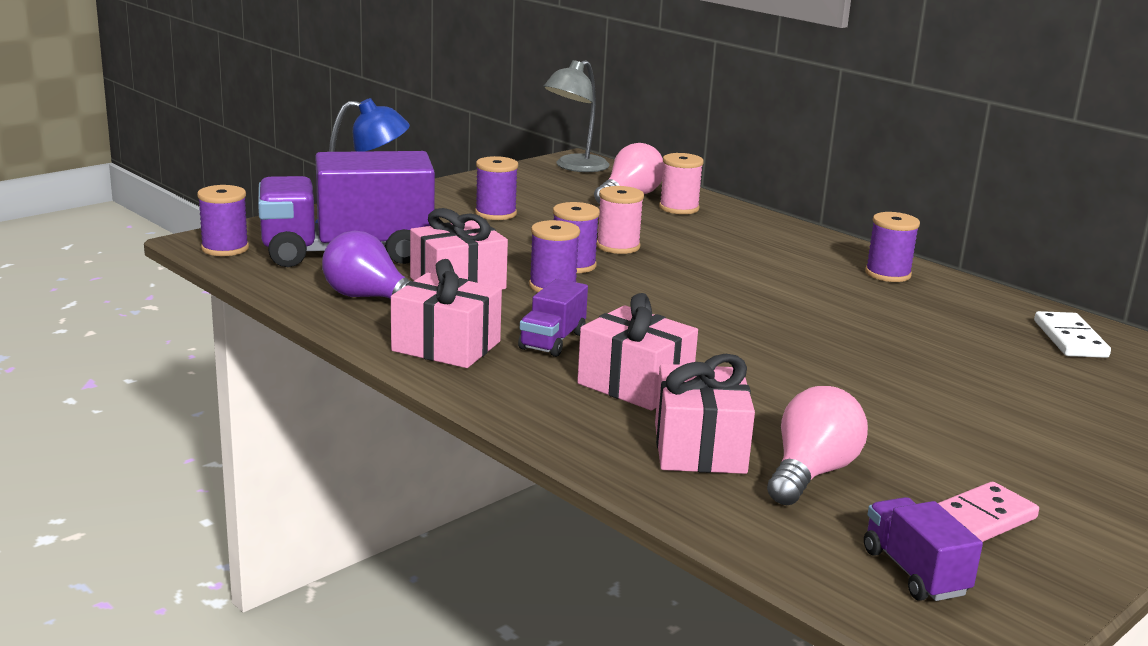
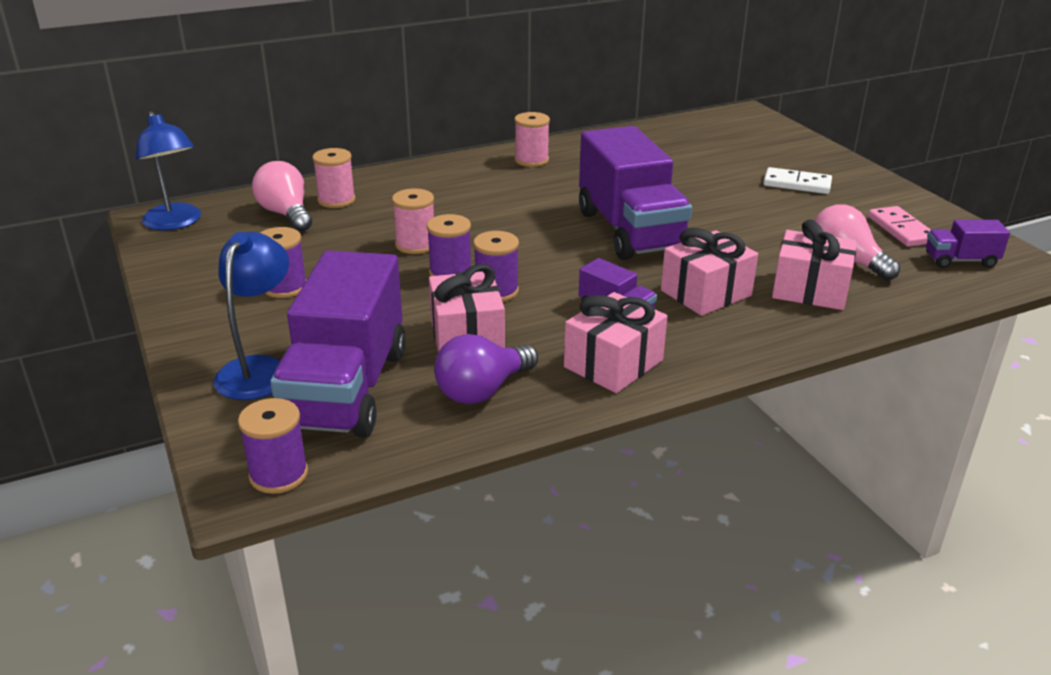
camera: 70 degrees left, 10 degrees up
grey lamp [543,60,610,172] -> blue lamp [136,111,201,230]
purple spool [865,212,920,282] -> pink spool [514,112,550,167]
white domino [1034,311,1111,358] -> white domino moved to [763,167,832,194]
none -> purple truck [579,126,692,260]

